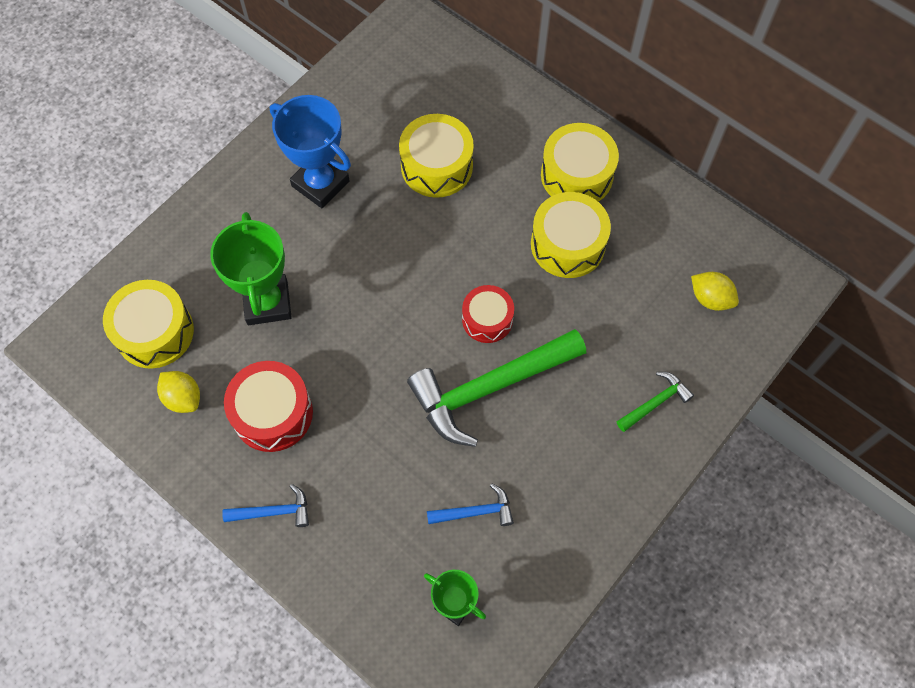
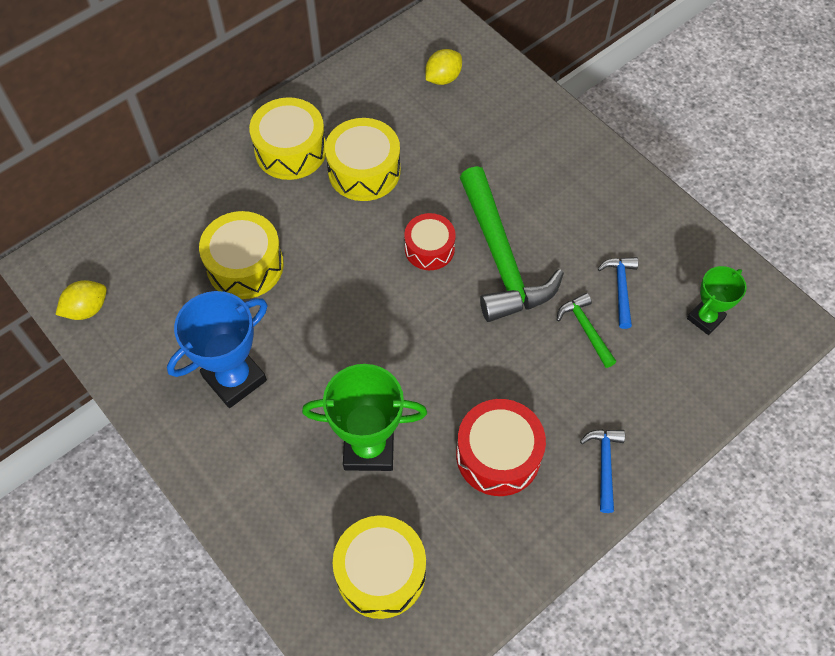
camera: 80 degrees left, 5 degrees down
yellow lemon [157,371,200,413] -> yellow lemon moved to [55,280,107,320]
green hammer [617,372,694,432] -> green hammer moved to [557,293,616,368]

